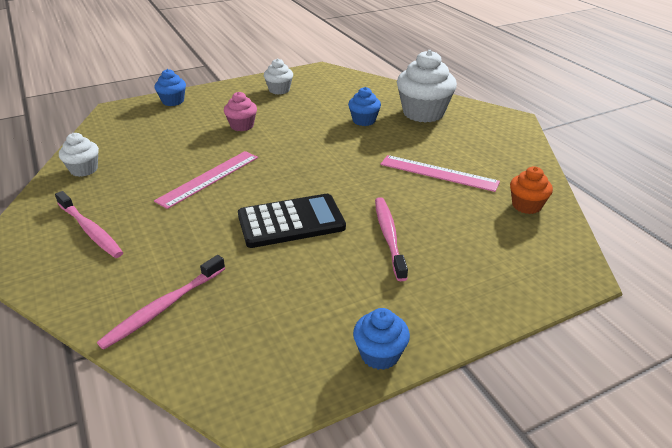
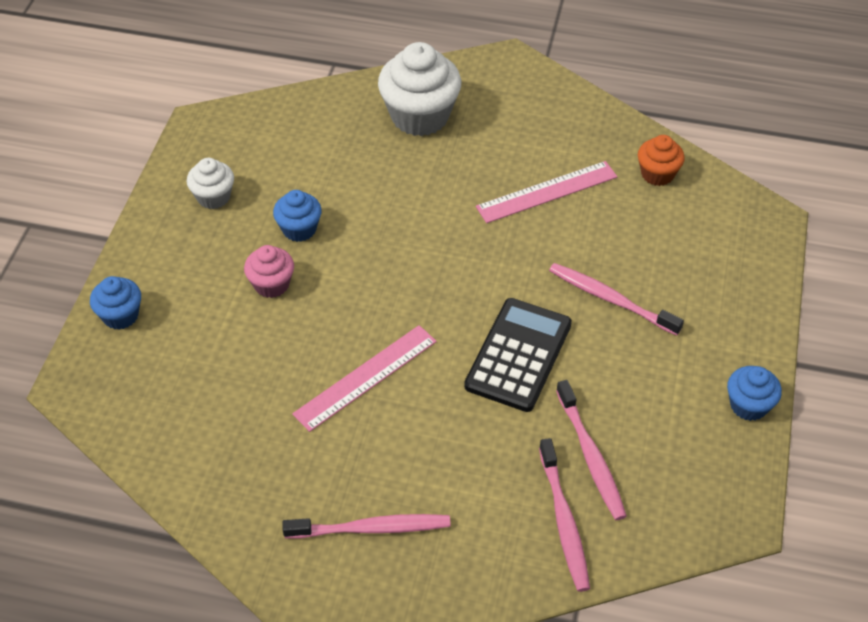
camera: 50 degrees left, 15 degrees up
white cupcake [59,133,99,177] -> none
pink ruler [154,151,258,209] -> pink ruler turned 60 degrees clockwise [292,325,437,432]
blue cupcake [348,87,381,126] -> blue cupcake moved to [273,190,322,242]
none -> pink toothbrush [556,380,627,520]

